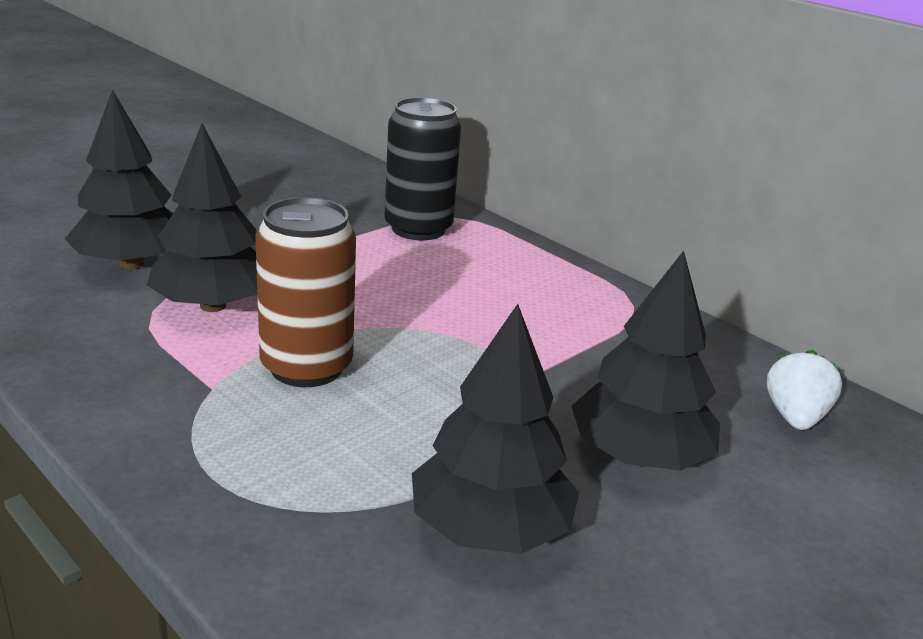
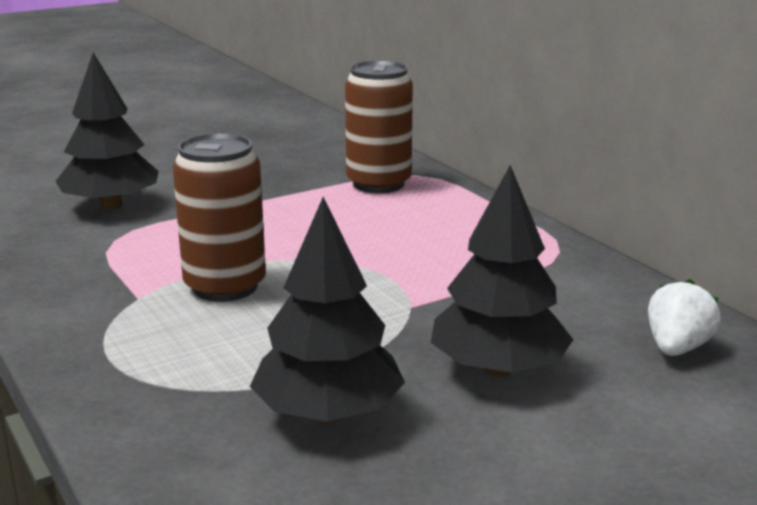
camera: 15 degrees right, 5 degrees down
black tree [147,124,257,312] -> none
black can [384,97,461,240] -> brown can [345,60,413,193]

